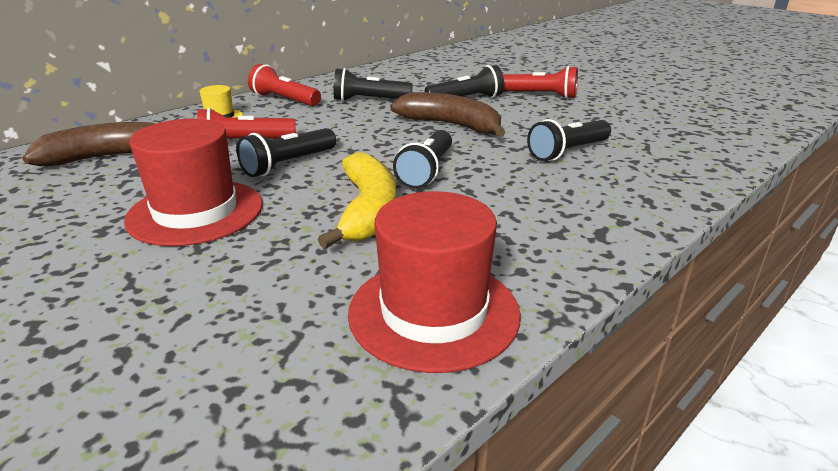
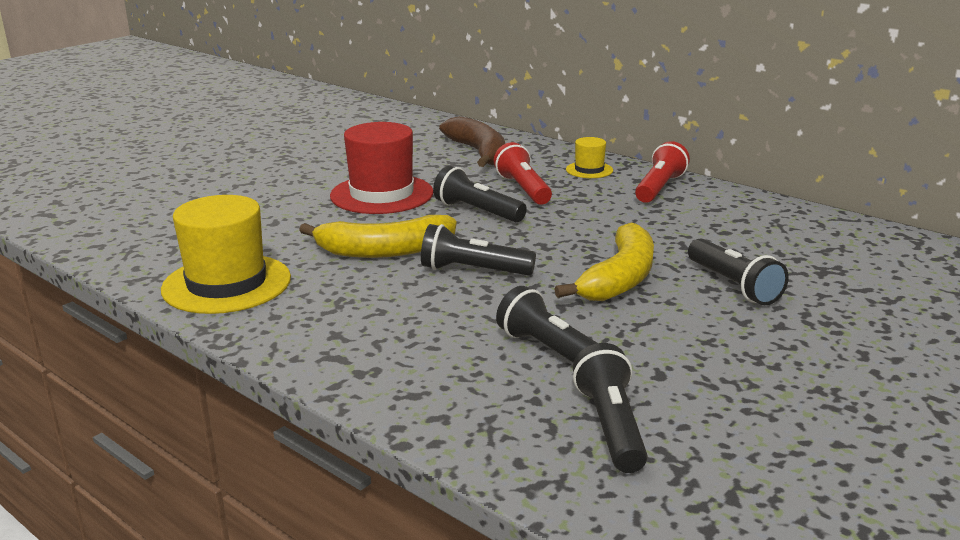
camera: 85 degrees right, 5 degrees down
black flashlight [334,68,413,101] -> black flashlight moved to [573,343,647,473]
red hat [348,191,521,373] -> yellow hat [161,195,291,314]
brown banana [391,92,506,137] -> yellow banana [554,223,654,301]
red flashlight [503,66,578,99] -> none

